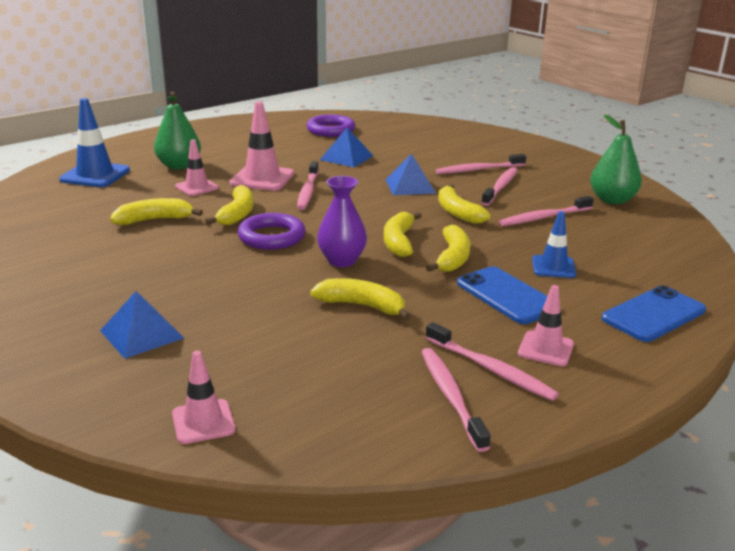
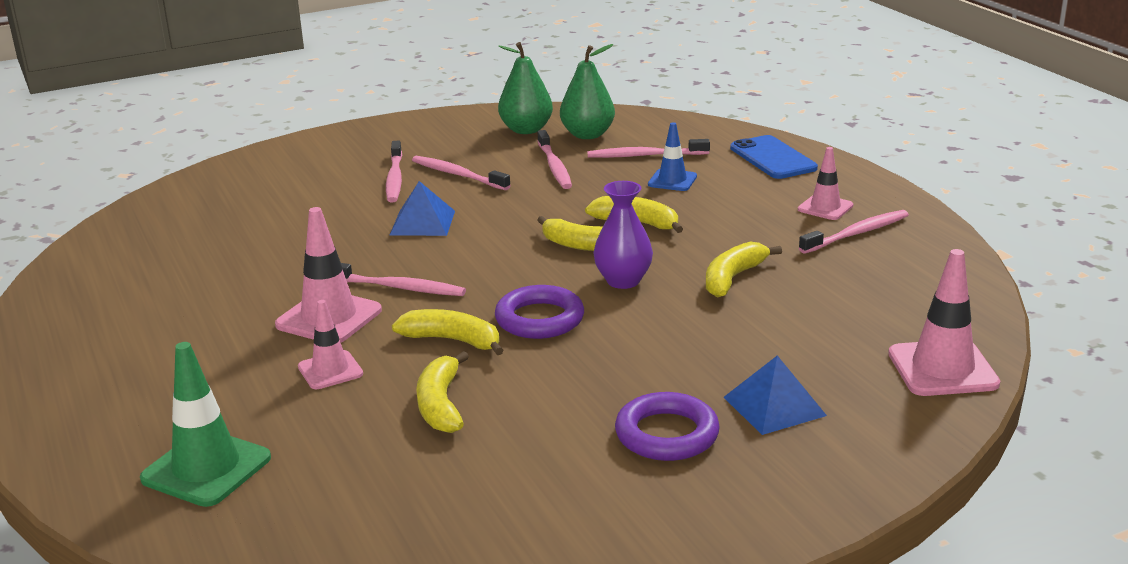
camera: 75 degrees left, 0 degrees up
blue traffic cone [59,98,130,187] -> green traffic cone [140,342,271,507]
green pear [154,92,201,170] -> green pear moved to [560,44,615,139]
pink traffic cone [172,350,236,444] -> pink traffic cone [888,249,1000,396], size x1.62
purple ring [307,114,355,137] -> purple ring moved to [615,392,720,461]
blue pyramid [320,128,373,167] -> none
pink toothbrush [422,348,491,452] -> pink toothbrush moved to [587,139,710,158]
yellow banana [438,184,491,224] -> none
blue phone [457,266,547,324] -> none

